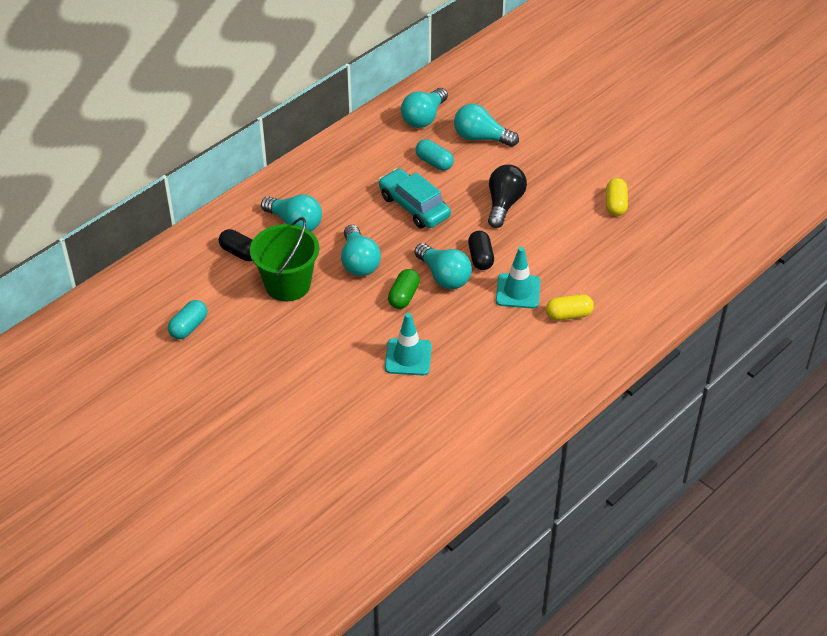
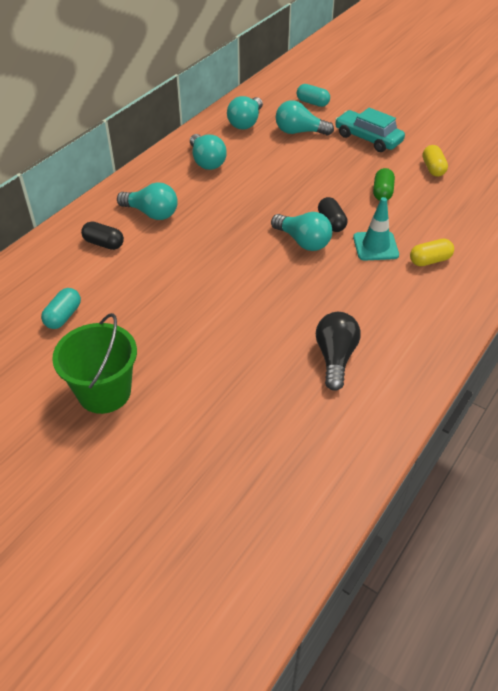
camera: 10 degrees left, 0 degrees up
green bucket [250,217,319,301] -> green bucket moved to [52,313,137,414]
turquoise light bulb [341,225,381,276] -> turquoise light bulb moved to [190,134,227,170]
turquoise car [379,168,451,228] -> turquoise car moved to [335,108,405,152]
turquoise traffic cone [385,313,432,376] -> none
green capsule [388,269,420,309] -> green capsule moved to [373,168,395,201]
turquoise capsule [416,139,454,171] -> turquoise capsule moved to [297,84,330,107]
black light bulb [488,165,527,228] -> black light bulb moved to [316,312,360,391]

